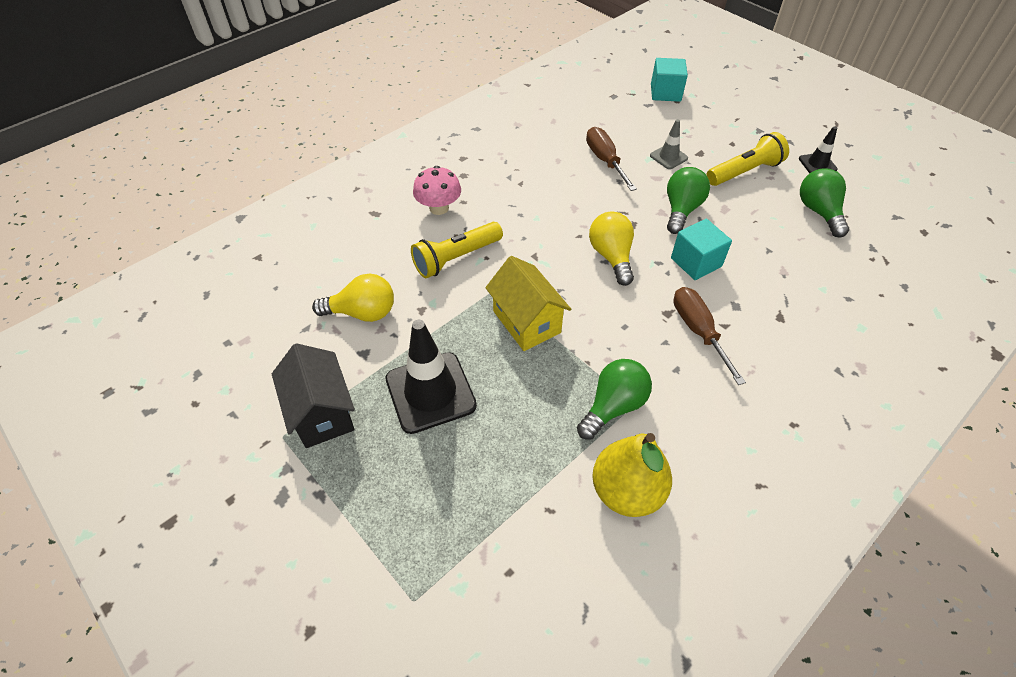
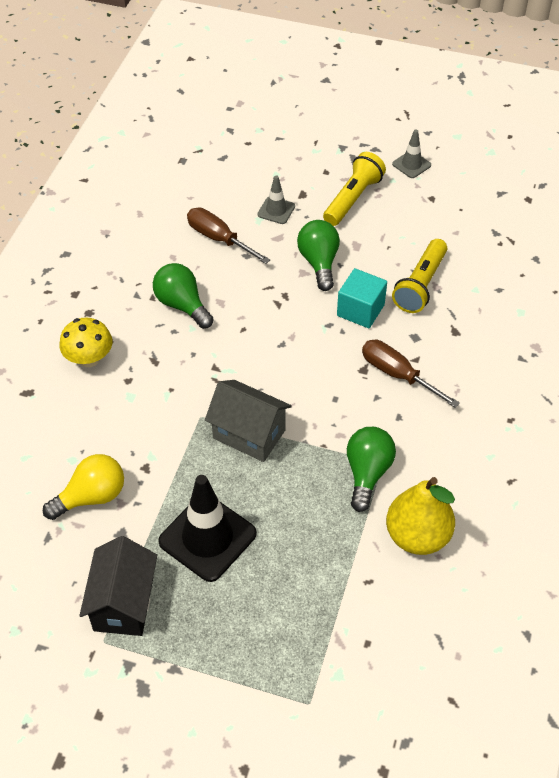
camera: 30 degrees left, 0 degrees up
black house [272,343,355,448] -> black house turned 60 degrees clockwise [79,536,157,636]
yellow flashlight [411,222,503,278] -> yellow flashlight moved to [392,239,447,313]
pink mushroom [413,166,461,215] -> yellow mushroom [59,317,112,367]
yellow house [485,256,571,351] -> grey house [205,380,292,462]
yellow light bulb [589,211,634,286] -> none
turquoise cube [651,58,688,102] -> none
black traffic cone [799,126,838,173] -> grey traffic cone [392,130,431,178]
green light bulb [800,168,849,238] -> green light bulb moved to [153,263,214,329]

